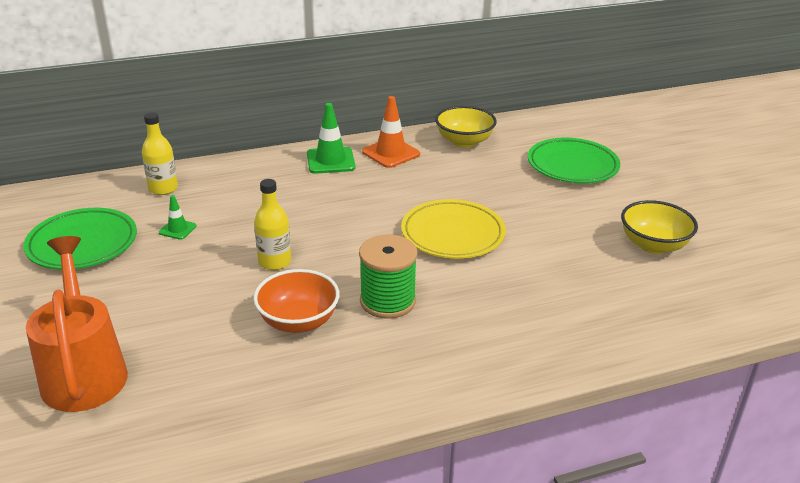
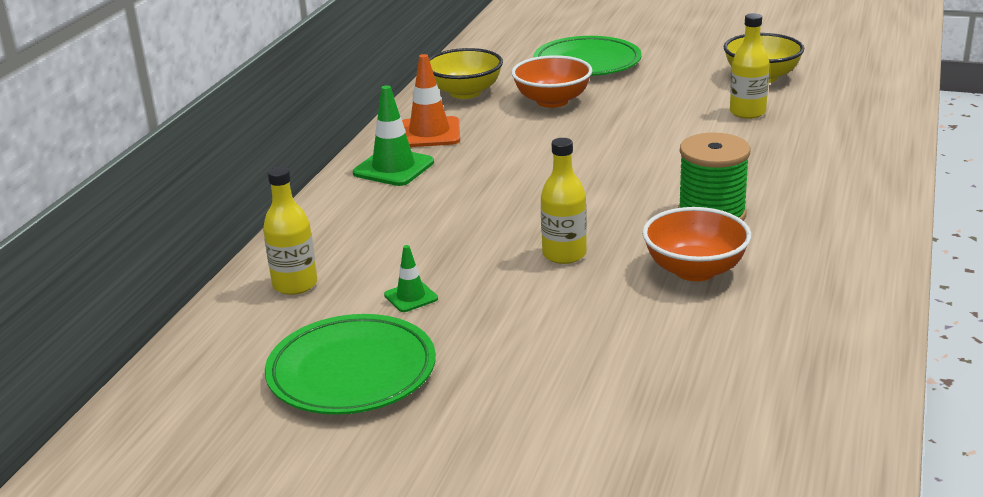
camera: 50 degrees left, 5 degrees down
orange watering can [26,236,128,412] -> none
yellow plate [401,199,506,259] -> none
none -> orange bowl [511,55,592,108]
none -> yellow bottle [730,13,770,119]

